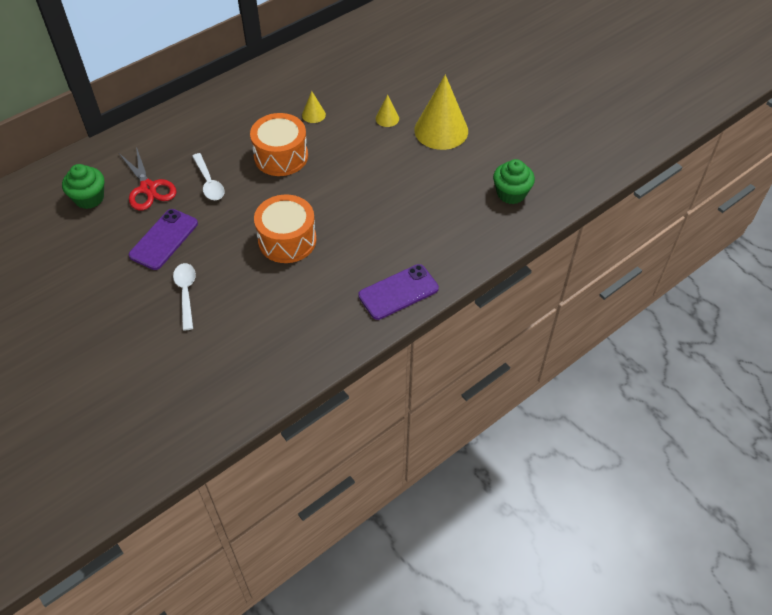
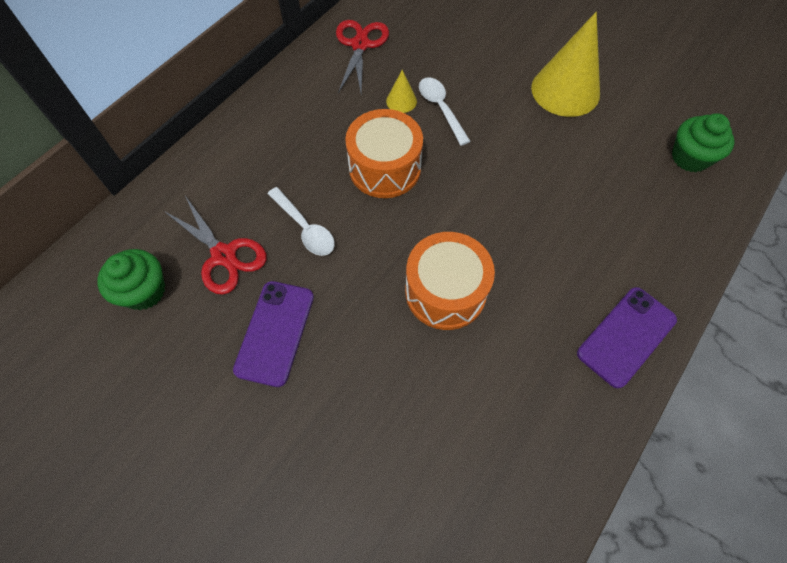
camera: 15 degrees left, 10 degrees up
white spoon [173,263,196,330] -> white spoon moved to [419,77,471,146]
yellow cone [376,95,399,127] -> none
none -> red scissors [336,20,389,93]

